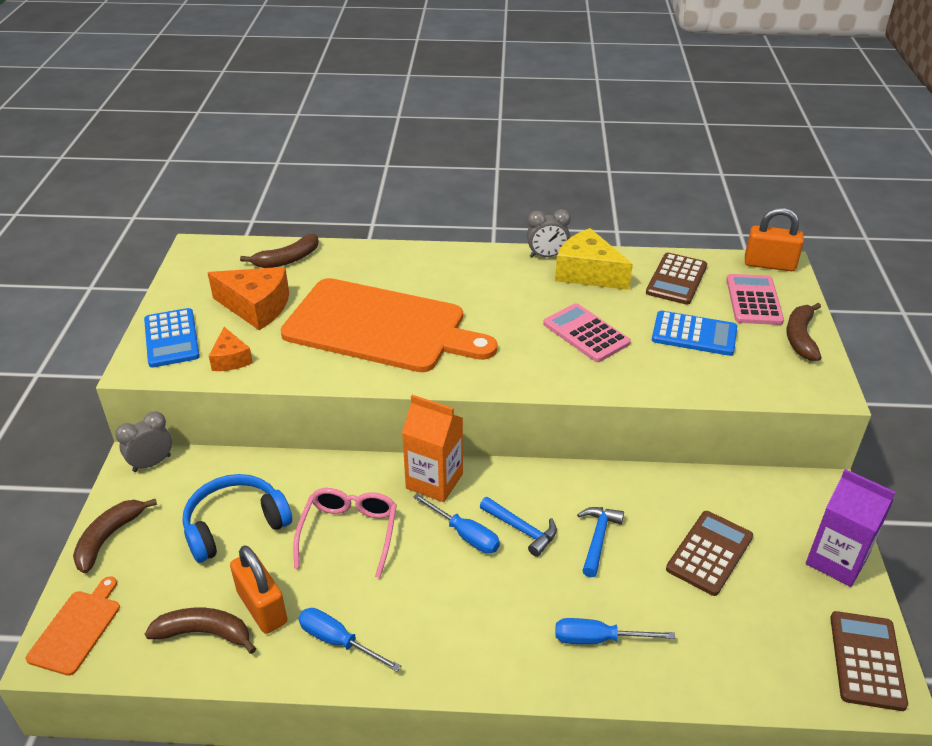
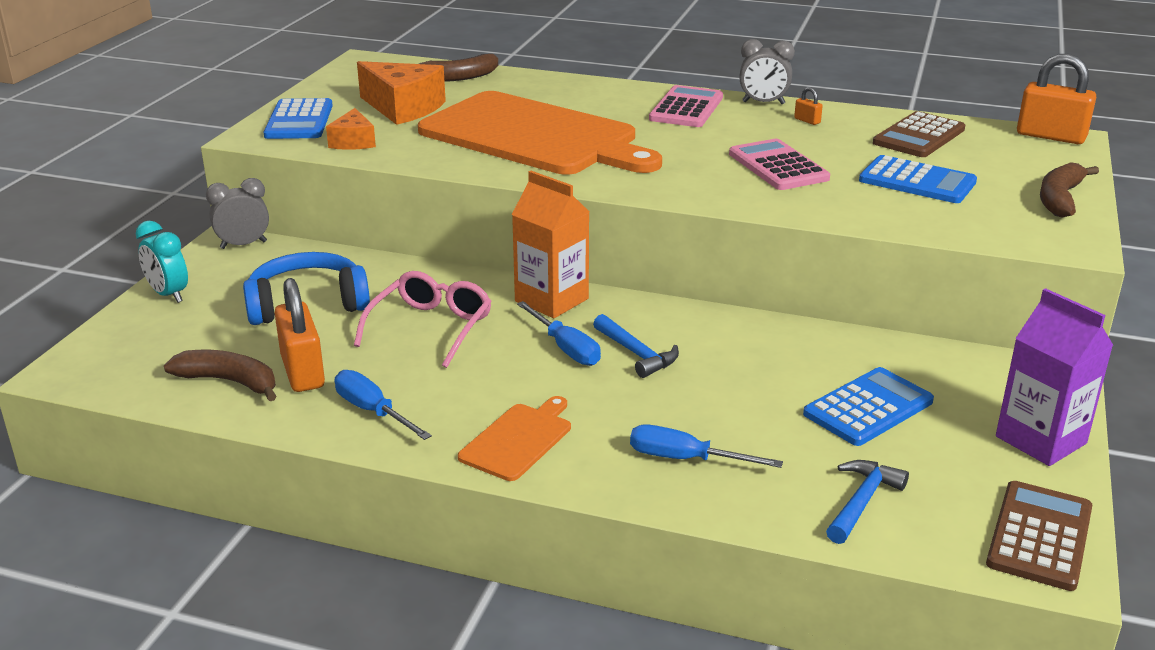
camera: 15 degrees right, 10 degrees down
orange cutting board [26,576,120,676] -> orange cutting board moved to [458,396,571,481]
brown banana [73,499,157,573] -> turquoise clock [136,221,188,303]
yellow cheese [555,228,633,290] -> orange padlock [794,87,823,125]
blue hammer [577,507,624,577] -> blue hammer moved to [826,460,909,544]
brown calculator [666,511,753,596] -> blue calculator [803,367,934,446]
pink calculator [726,274,784,325] -> pink calculator moved to [649,85,723,127]

